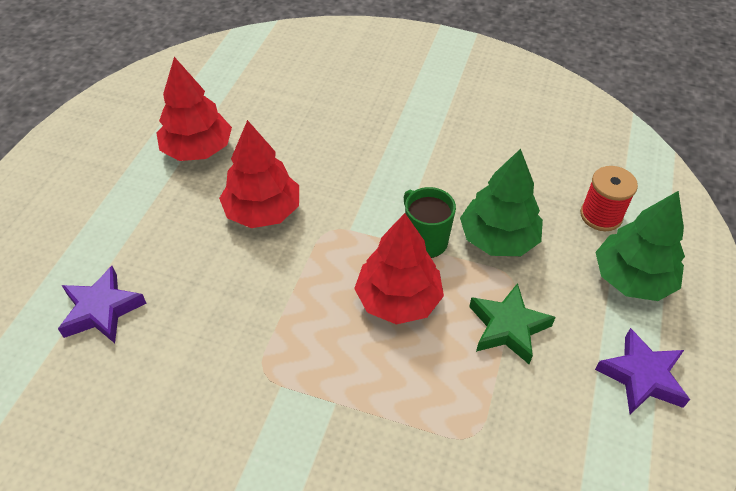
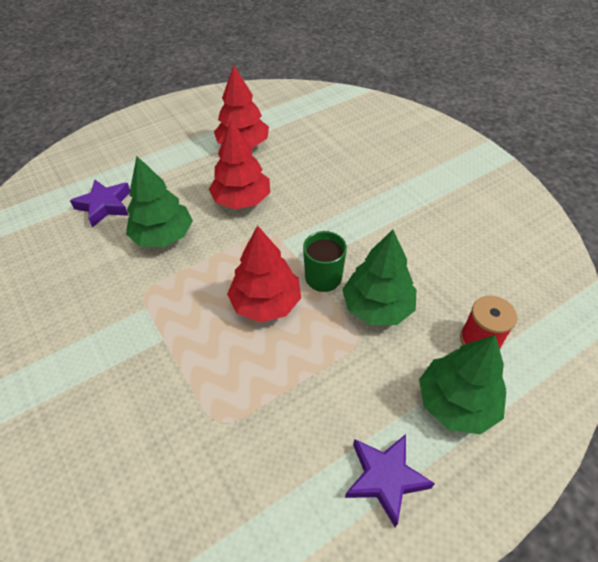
camera: 40 degrees right, 0 degrees up
green star [469,283,556,364] -> none
none -> green tree [126,156,193,247]

